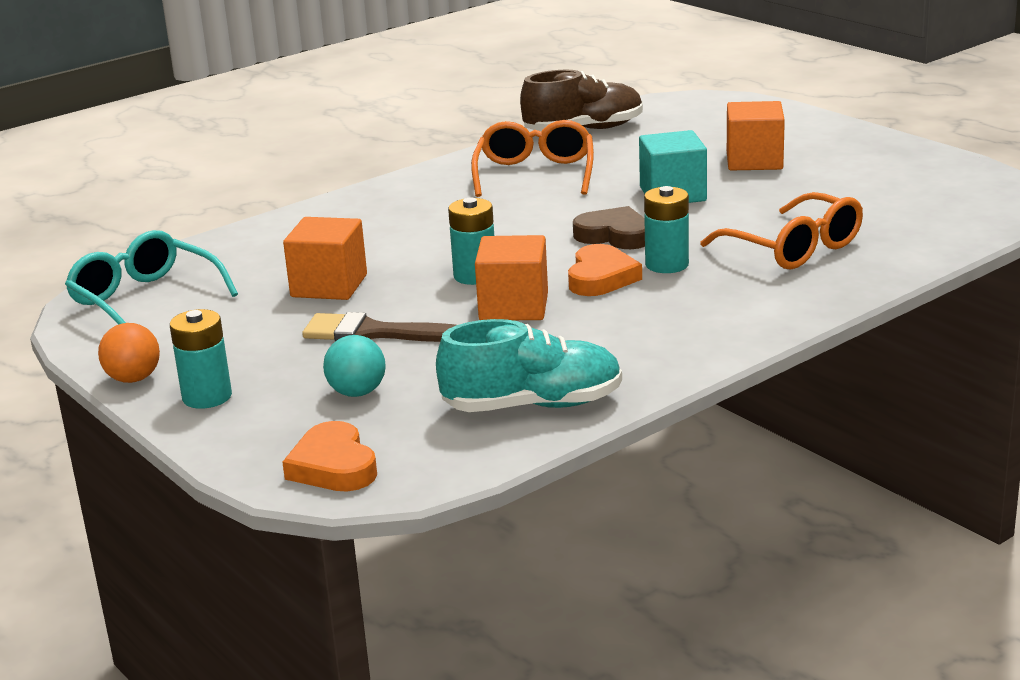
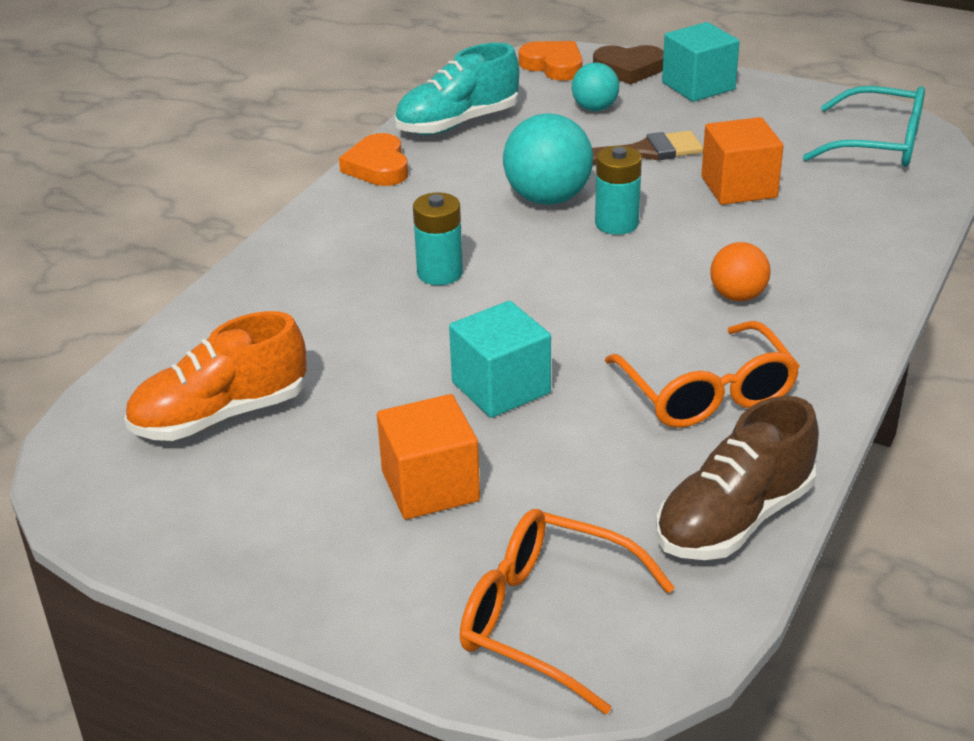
camera: 155 degrees right, 10 degrees up
orange ball [98,323,160,383] -> orange ball moved to [710,242,770,301]
turquoise battery [170,309,232,409] -> turquoise cube [662,22,740,102]
orange cube [475,235,548,320] -> turquoise ball [503,113,593,205]
orange heart [568,244,642,296] -> orange heart moved to [339,133,408,186]
brown heart [573,206,645,249] -> brown heart moved to [593,45,664,85]
orange glasses [701,192,863,269] -> orange glasses moved to [460,509,675,715]
none -> orange shoe [124,311,307,441]

